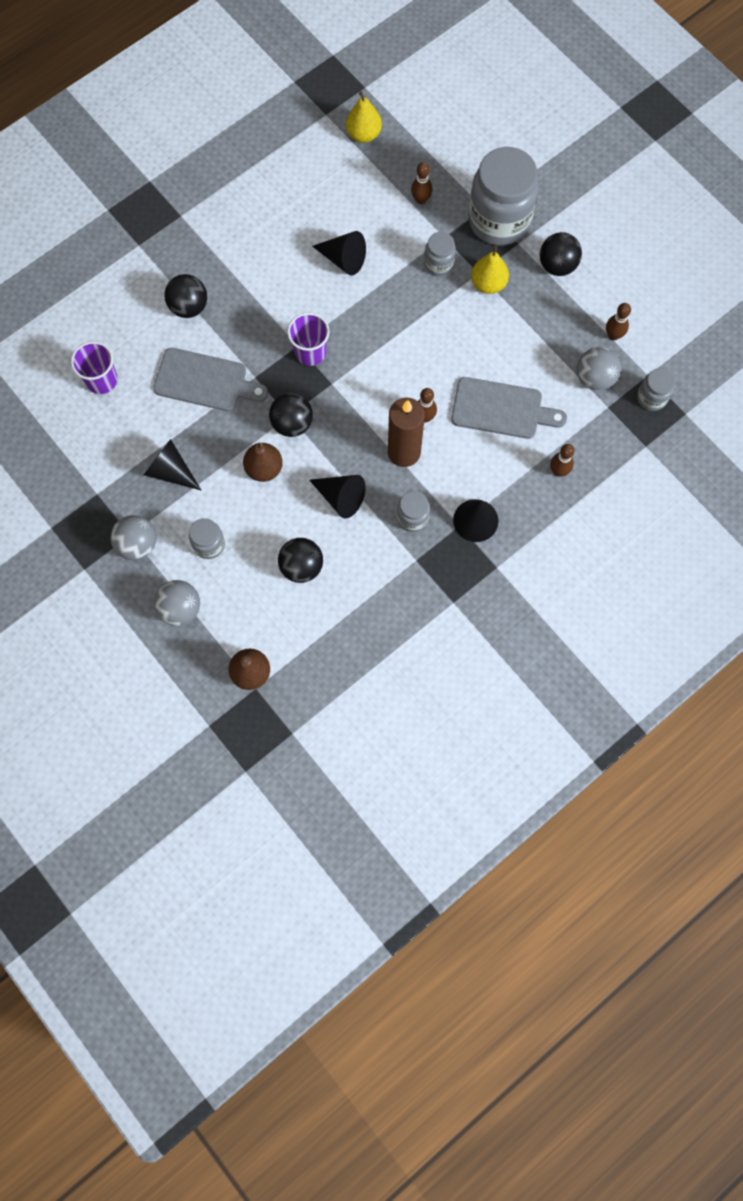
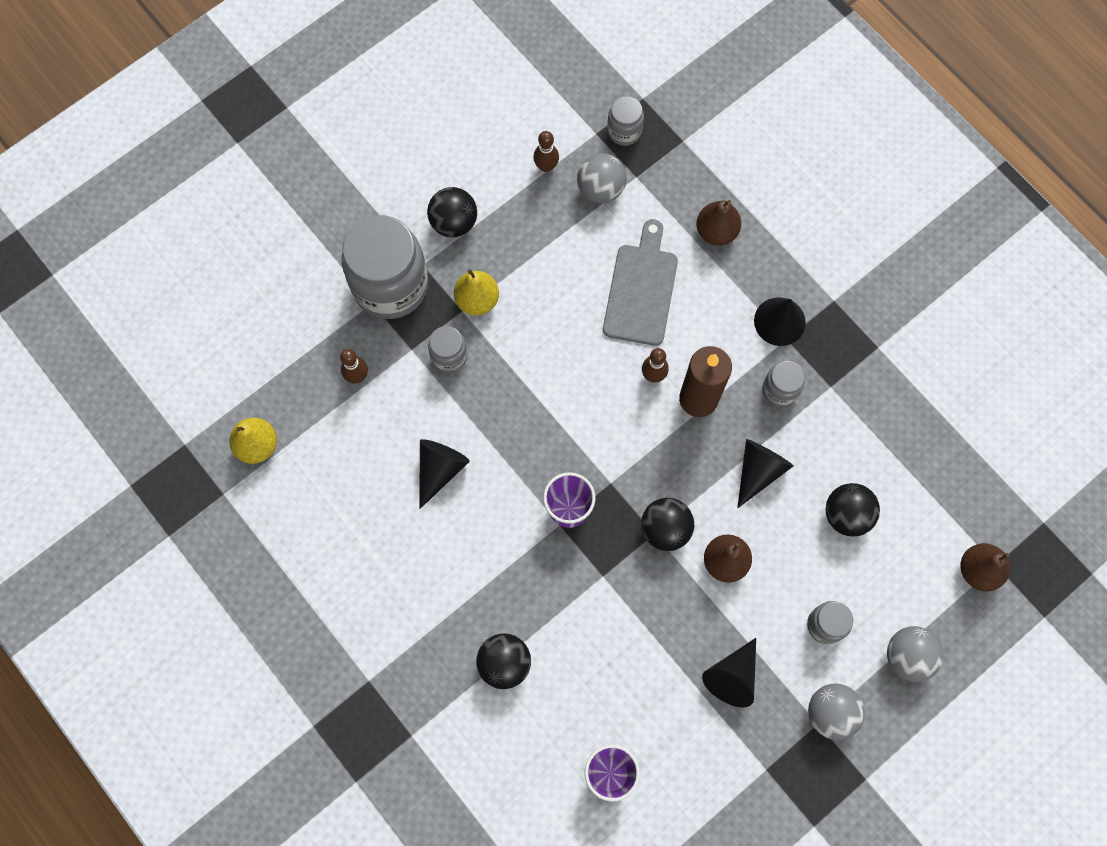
camera: 90 degrees left, 0 degrees up
grey cutting board [153,348,268,411] -> none
brown bowling pin [550,444,575,477] -> brown pear [697,200,741,246]

